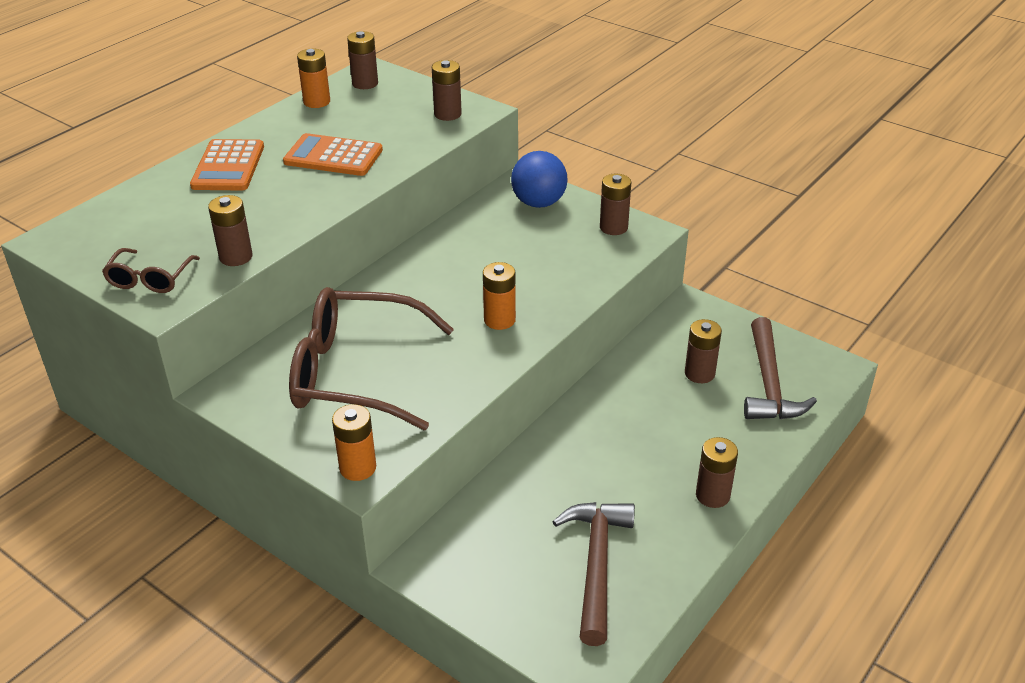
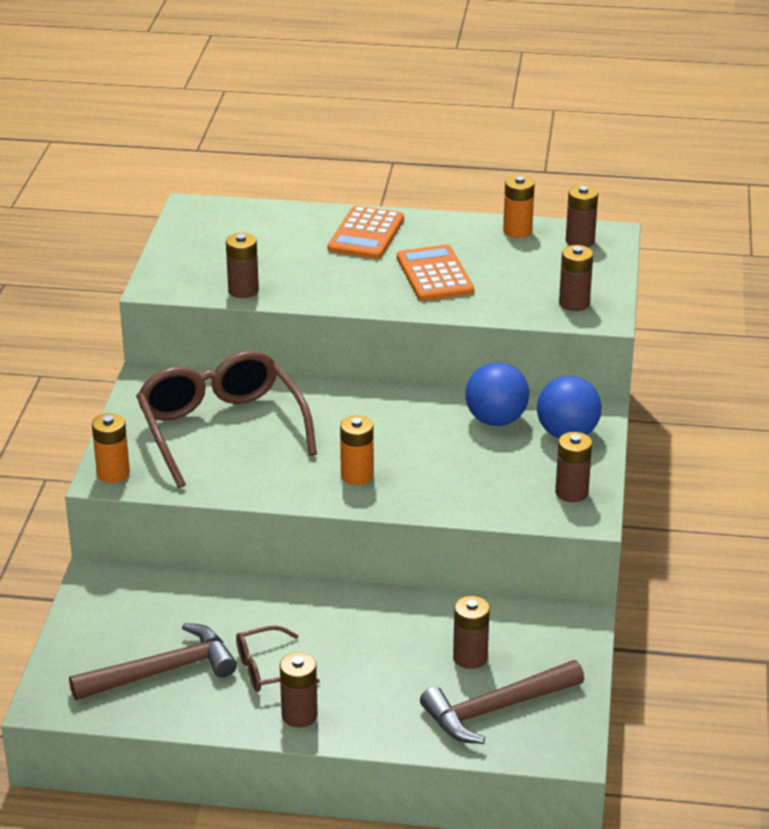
camera: 60 degrees right, 5 degrees down
brown glasses [102,248,200,293] -> brown glasses moved to [236,626,320,692]
orange calculator [190,139,264,191] -> orange calculator turned 45 degrees counterclockwise [328,206,404,259]
none -> blue ball [465,362,529,426]

